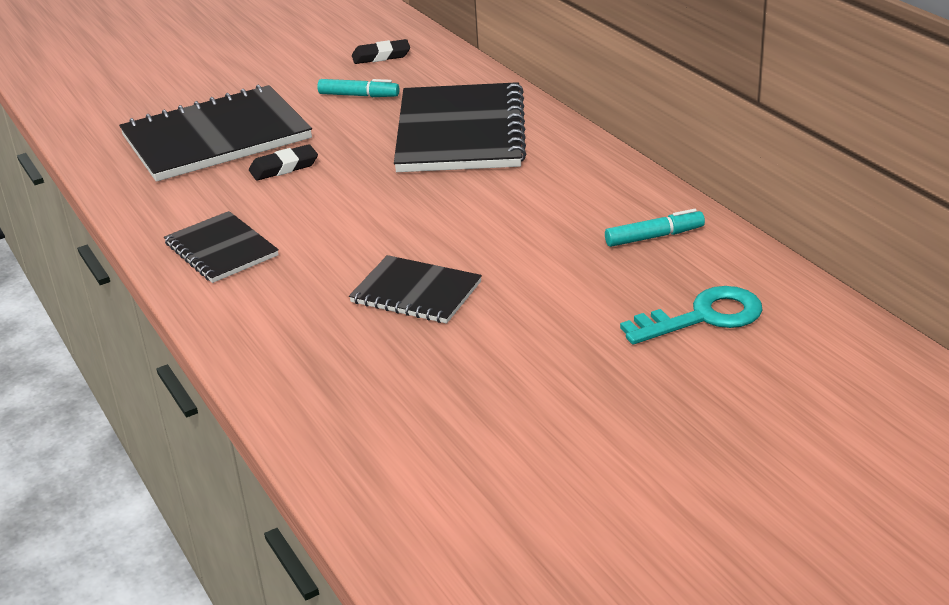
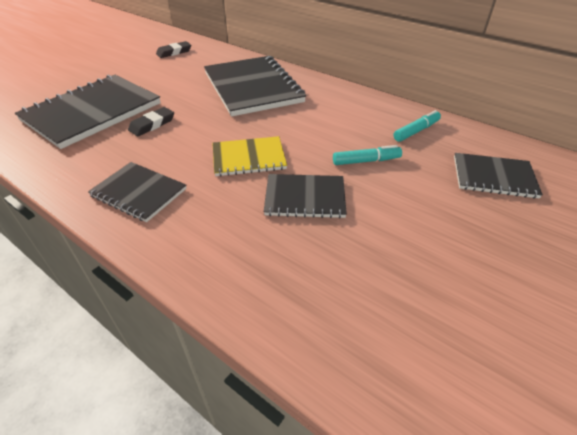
camera: 25 degrees left, 10 degrees up
turquoise marker [317,79,399,97] -> turquoise marker moved to [333,145,402,165]
turquoise key [620,286,763,345] -> black notebook [454,153,543,199]
none -> yellow notebook [212,136,287,176]

